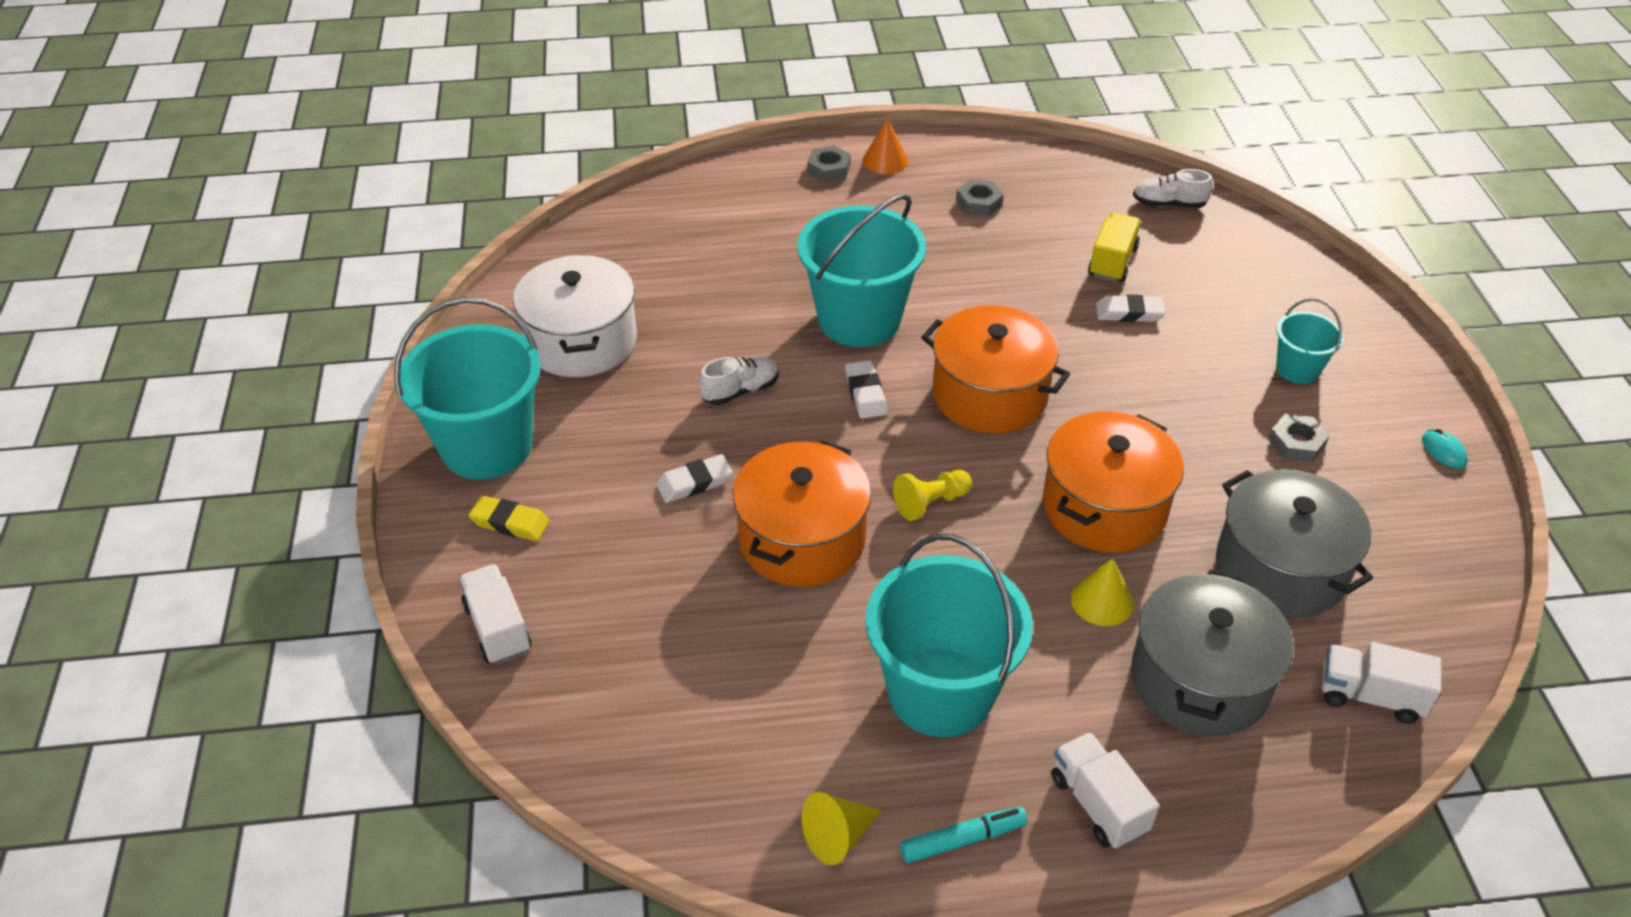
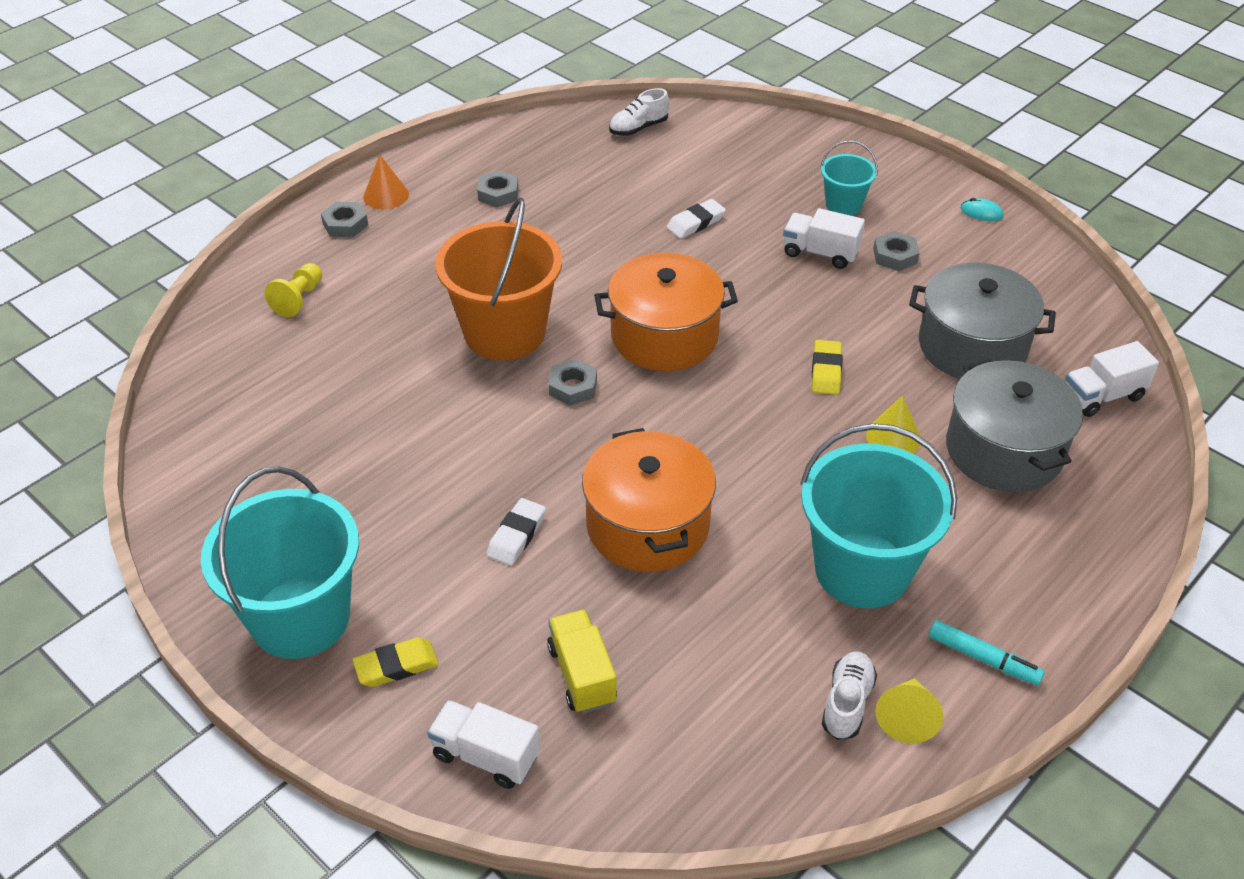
camera: 40 degrees left, 0 degrees up
white pot [513,254,637,377] -> none
white shoe [698,357,779,405] -> white shoe moved to [822,651,877,740]
turquoise bucket [797,194,926,347] -> orange bucket [435,197,562,360]
white eraser [845,360,887,419] -> grey nut [549,359,597,406]
yellow pawn [893,469,972,521] -> yellow pawn moved to [265,263,322,317]
turquoise marker [900,807,1028,863] -> turquoise marker turned 90 degrees clockwise [929,620,1045,685]
orange pot [1043,411,1184,553] -> yellow eraser [812,340,843,395]
white truck [1051,732,1159,849] -> white truck moved to [783,208,865,269]
yellow truck [1088,213,1141,282] -> yellow truck moved to [547,609,617,713]

